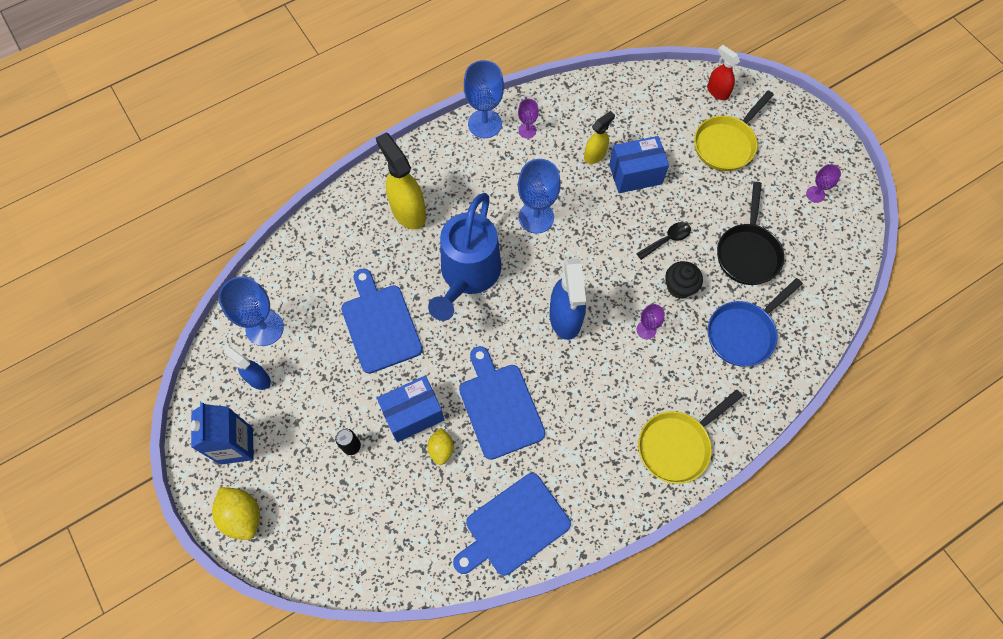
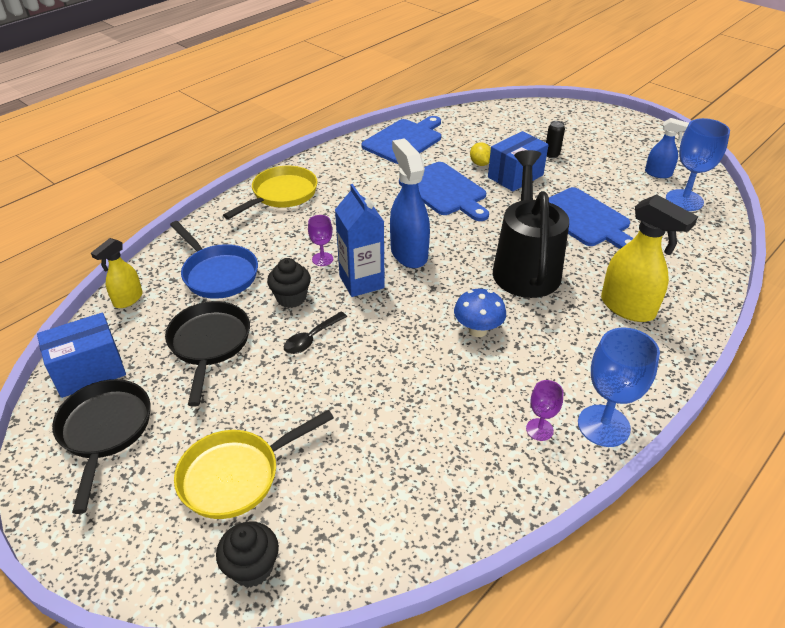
camera: 165 degrees right, 25 degrees down
blue carton [190,402,254,465] -> blue carton moved to [335,184,385,297]
yellow lemon [212,487,260,540] -> none
blue watering can [428,193,501,321] -> black watering can [493,150,569,298]
blue goblet [518,159,561,234] -> blue mushroom [454,289,506,337]
yellow spray bottle [584,111,615,164] -> yellow spray bottle moved to [91,238,143,308]
blue box [609,136,669,193] -> blue box moved to [37,312,126,398]
yellow pan [694,90,774,171] -> yellow pan turned 150 degrees counterclockwise [174,410,334,519]
red spray bottle [707,45,740,100] -> black cupcake [216,521,279,587]
blue pan [708,278,803,366] -> blue pan turned 105 degrees clockwise [170,221,258,299]
purple goblet [806,164,841,203] -> black pan [52,379,151,514]

